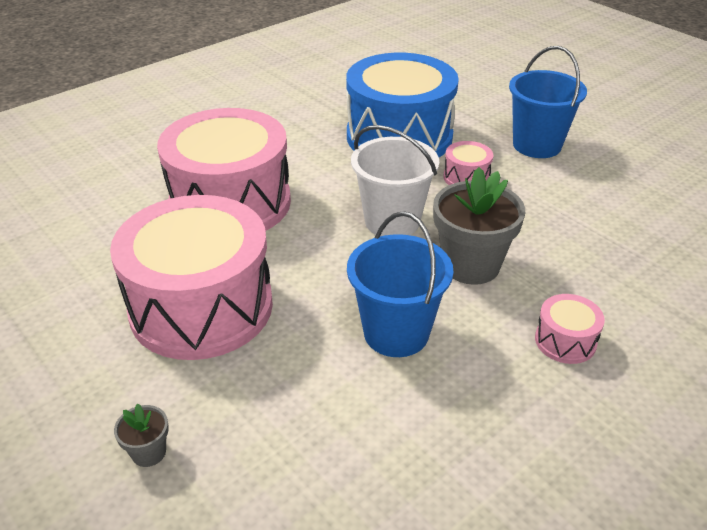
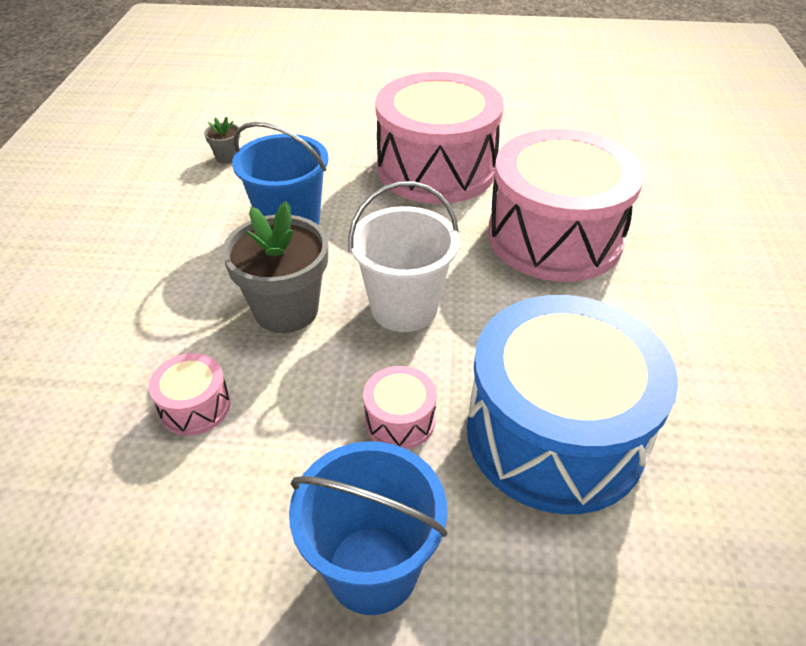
camera: 135 degrees right, 5 degrees up
grey flower pot [114,404,169,467] -> grey flower pot moved to [204,117,241,164]
pink drum [535,294,605,364] -> pink drum moved to [149,353,230,436]

